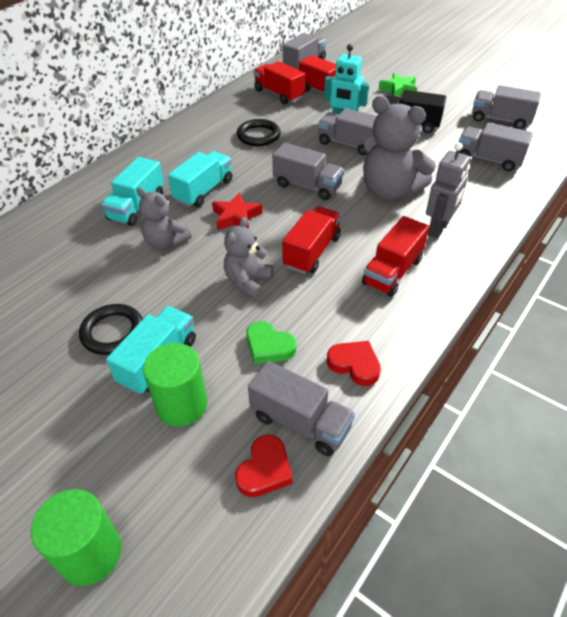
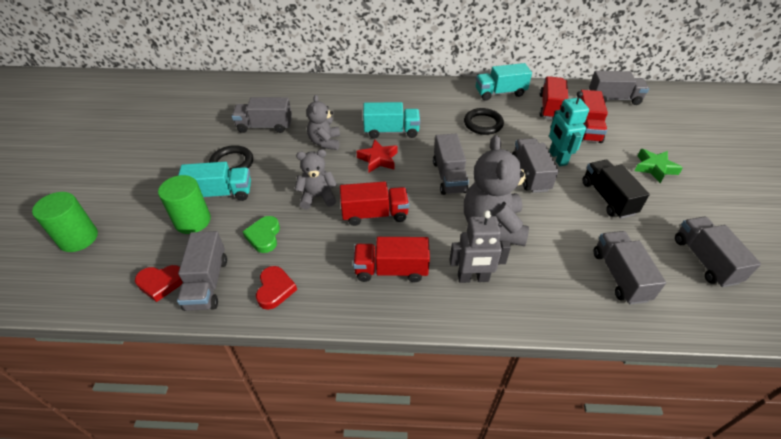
camera: 55 degrees right, 0 degrees up
turquoise truck [101,157,164,226] -> turquoise truck moved to [476,63,532,101]
none -> grey truck [232,97,292,133]

